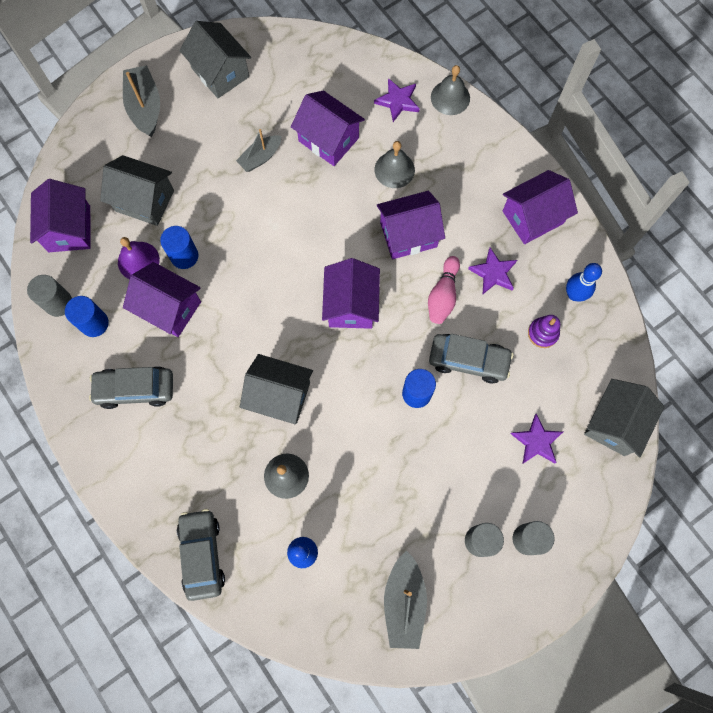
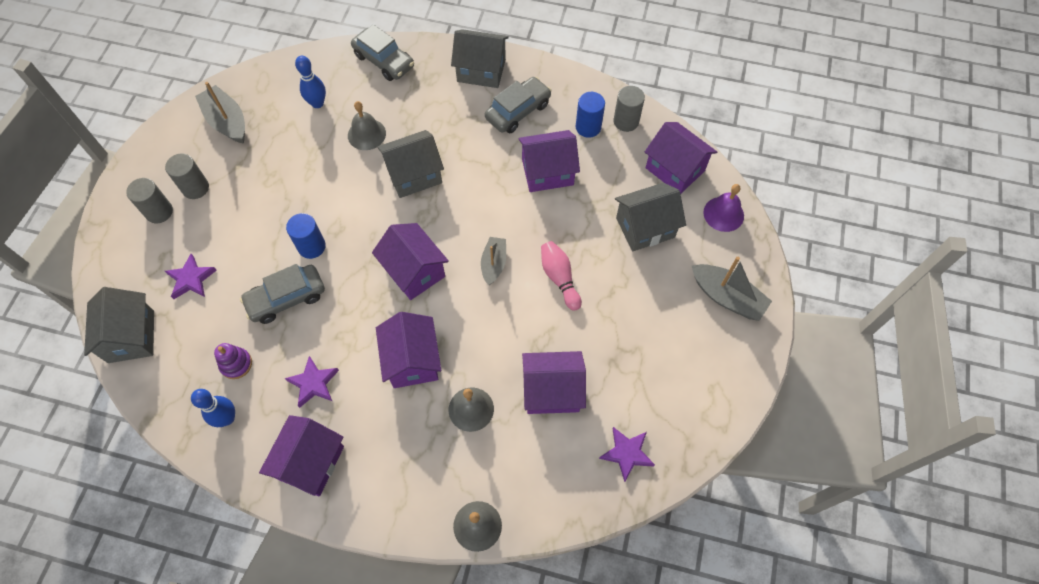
camera: 140 degrees right, 10 degrees down
purple bell [118,237,160,279] -> purple bell moved to [703,184,744,232]
blue cylinder [160,226,198,269] -> none
grey house [180,21,251,98] -> grey house moved to [451,29,509,88]
grey boat [236,129,281,172] -> grey boat moved to [481,237,506,285]
purple star [374,78,420,122] -> purple star moved to [599,427,655,482]
purple house [377,191,445,259] -> purple house turned 45 degrees counterclockwise [376,312,441,388]
pink bowling pin [428,256,460,324] -> pink bowling pin moved to [541,241,582,311]

